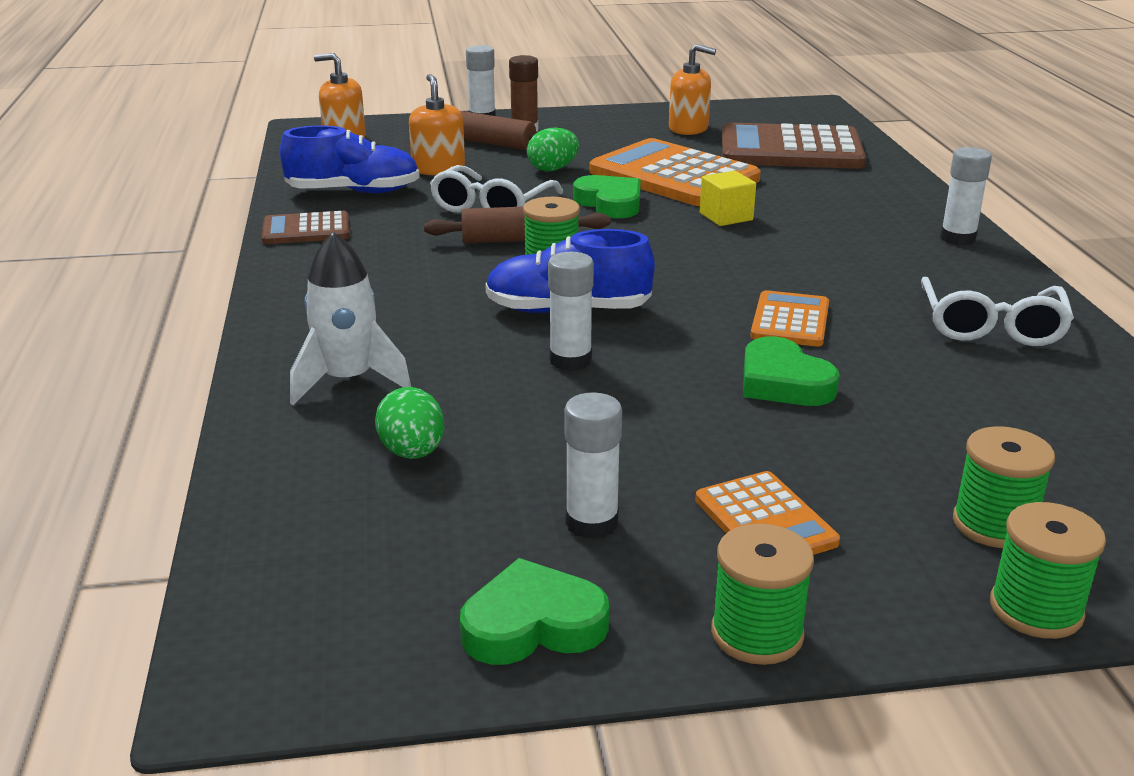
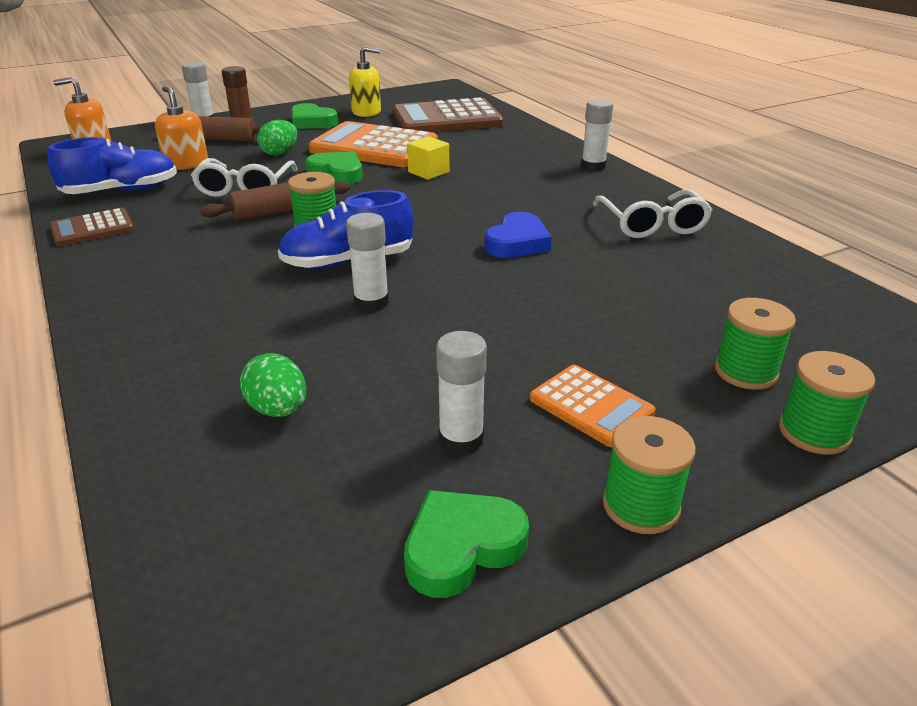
camera: 20 degrees left, 5 degrees up
white rocket [290,232,411,405] -> none
orange soap dispenser [669,44,716,135] -> yellow soap dispenser [349,46,381,117]
green heart [743,336,840,406] -> green heart moved to [291,103,338,129]
orange calculator [750,290,829,347] -> blue heart [484,212,552,258]

